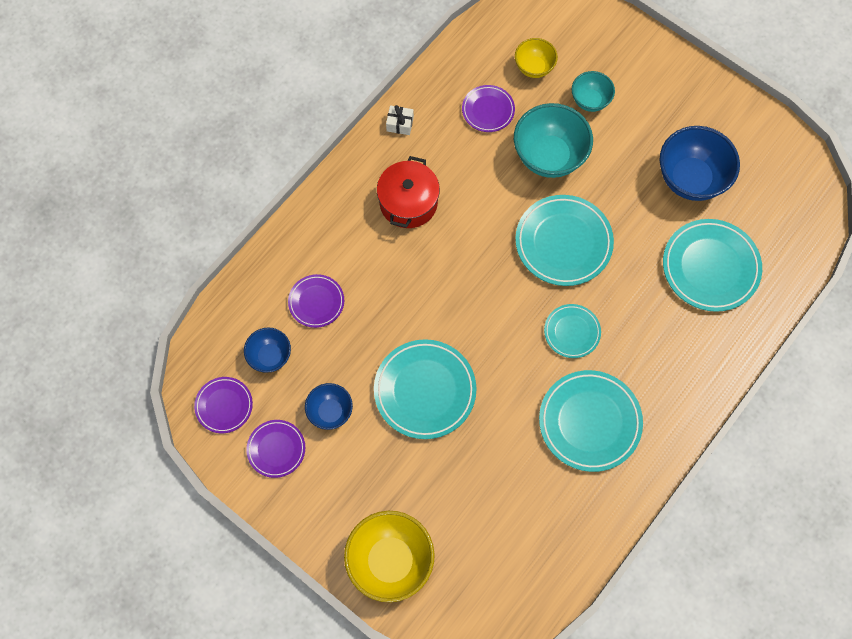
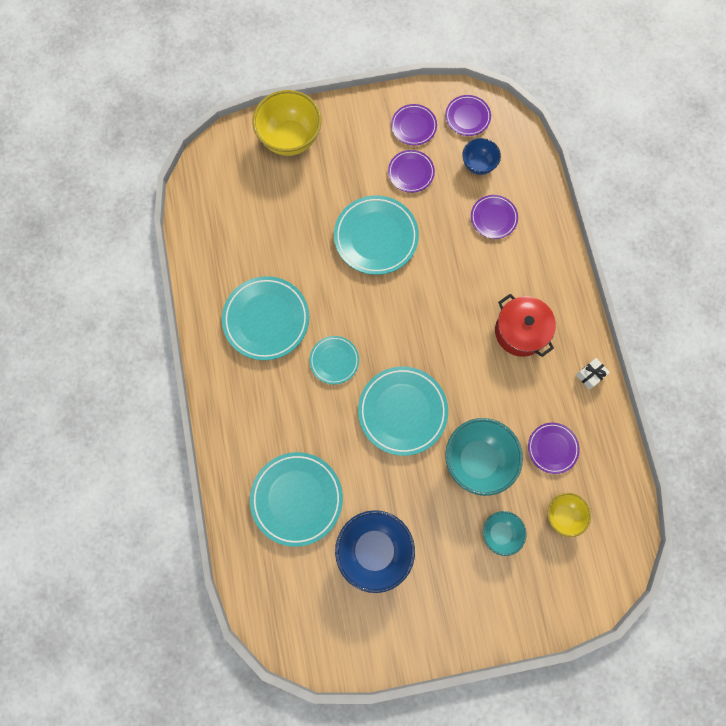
camera: 130 degrees right, 5 degrees up
blue bowl [305,383,353,430] -> purple plate [388,150,435,193]

